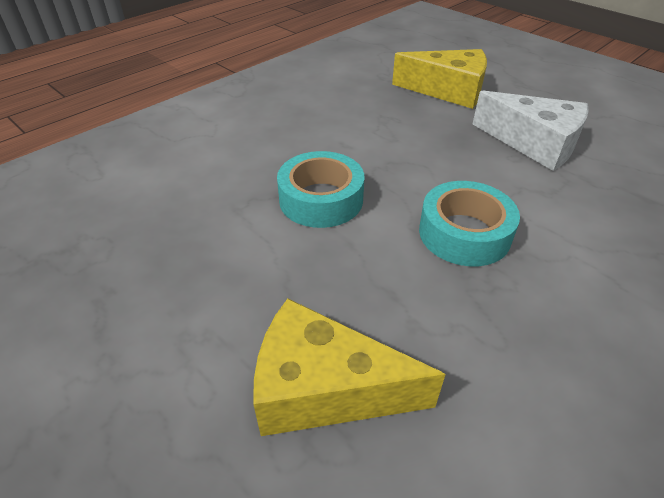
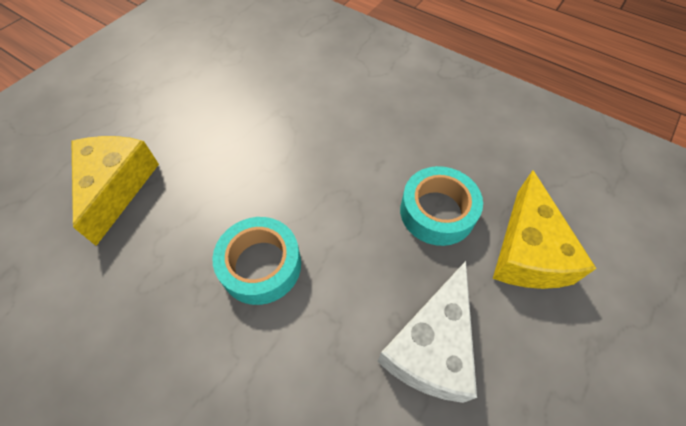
camera: 80 degrees right, 15 degrees up
turquoise tape [277,151,364,228] -> turquoise tape moved to [400,166,483,246]

